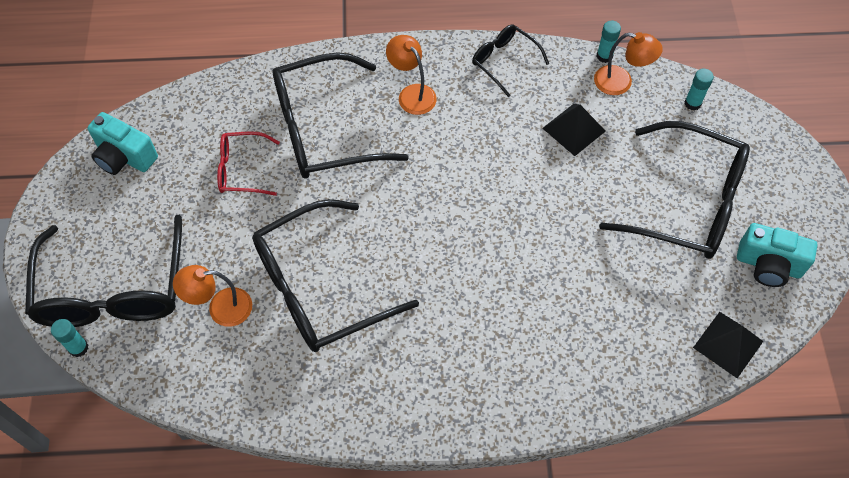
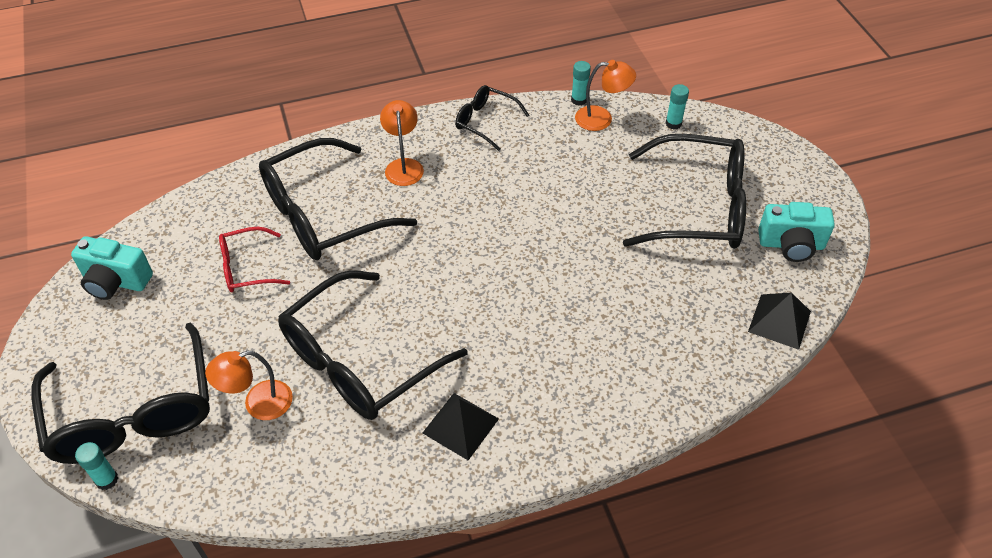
camera: 15 degrees left, 10 degrees down
orange lamp [386,35,437,115] -> orange lamp turned 45 degrees clockwise [380,100,424,186]
black pyramid [542,104,606,156] -> black pyramid moved to [423,393,499,460]

